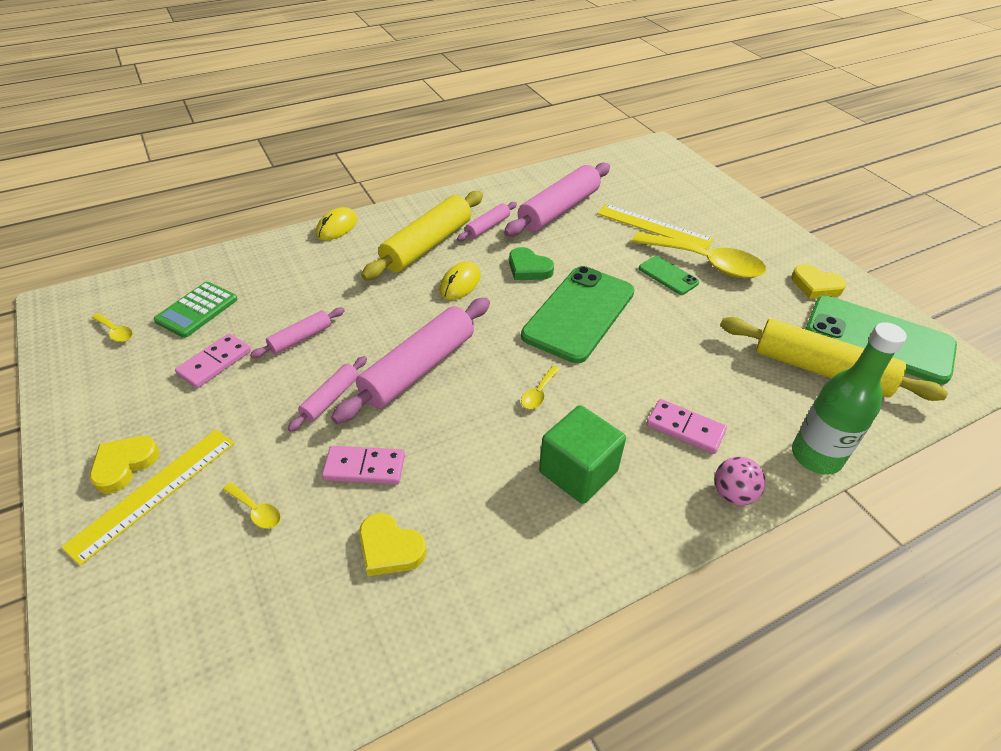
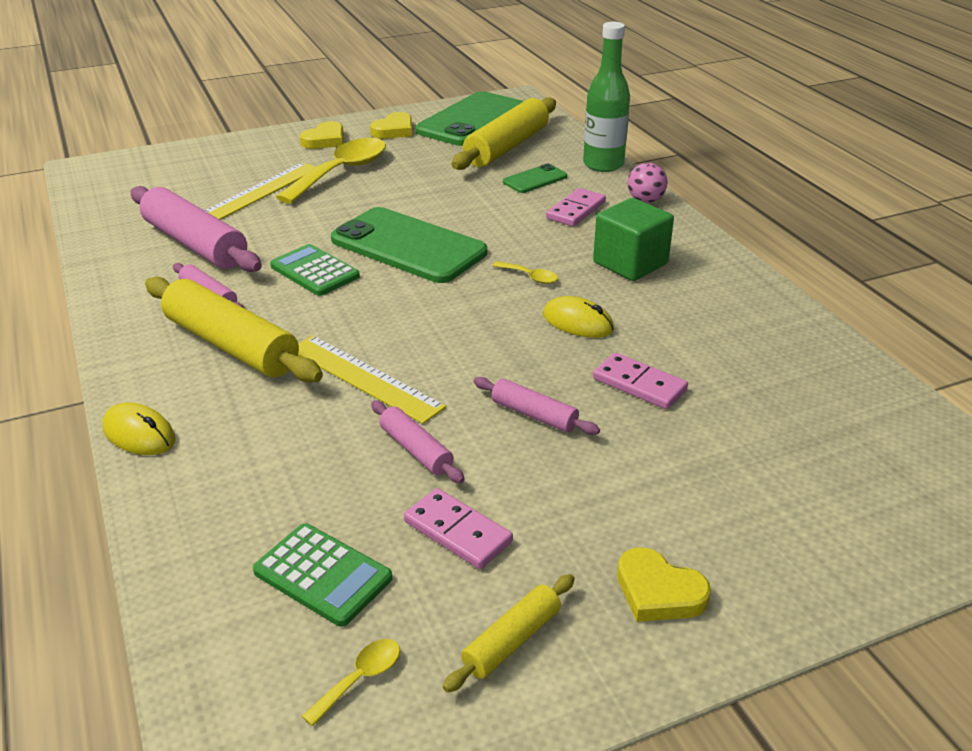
camera: 85 degrees left, 10 degrees down
yellow ruler [61,430,235,566] -> yellow ruler moved to [298,335,446,424]
yellow spoon [223,482,281,529] -> none
pink domino [322,446,405,484] -> pink domino turned 60 degrees counterclockwise [593,353,688,409]
pink rolling pin [331,298,490,424] -> none
yellow heart [359,513,426,576] -> yellow heart moved to [300,121,344,149]
yellow mouse [439,261,481,300] -> yellow mouse moved to [543,296,614,338]
green heart [509,247,554,280] -> green calculator [270,244,360,296]
green phone [639,256,699,295] -> green phone moved to [503,164,567,193]
none -> yellow rolling pin [443,574,575,693]

